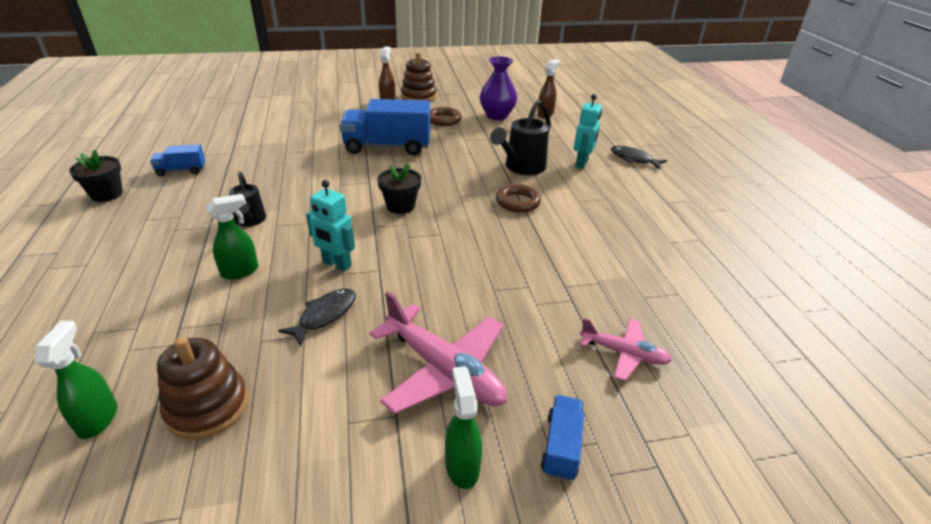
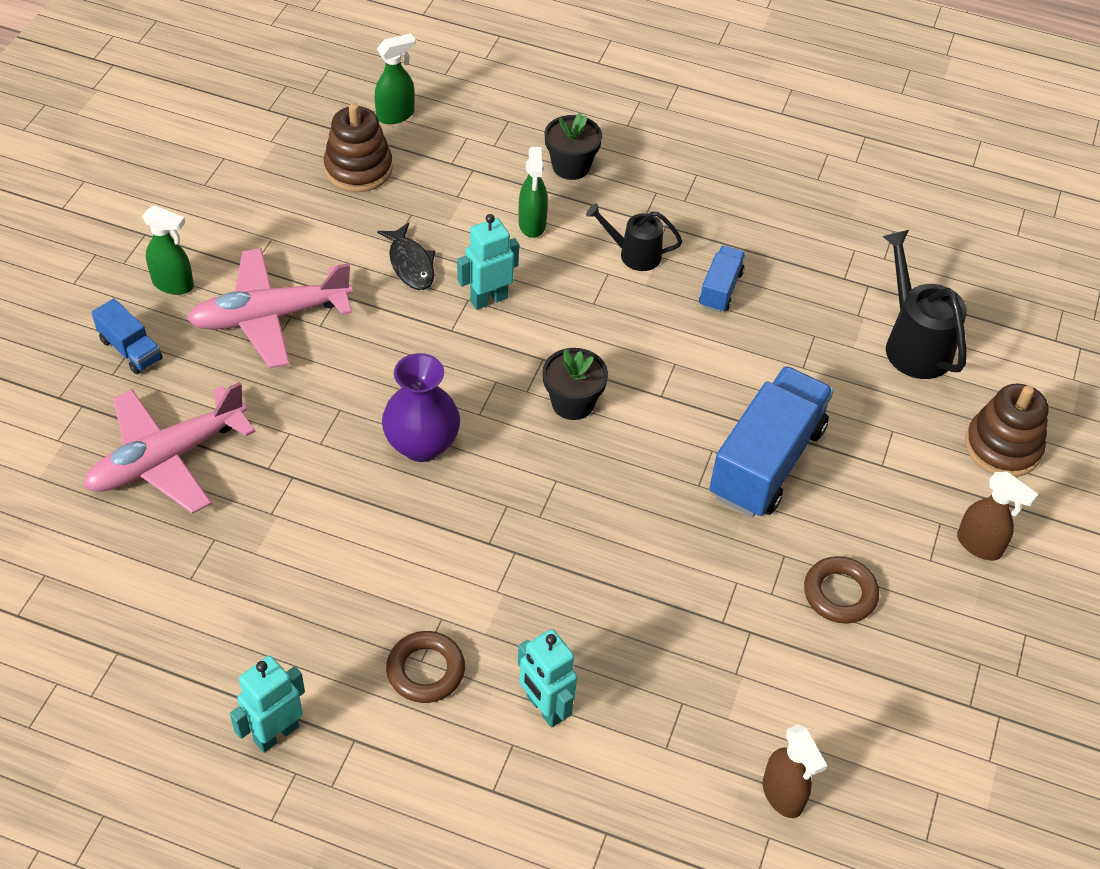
camera: 120 degrees right, 15 degrees up
green spray bottle [35,321,117,439] -> green spray bottle turned 60 degrees counterclockwise [375,33,416,124]
black flower pot [69,150,123,202] -> black flower pot moved to [544,113,602,180]
blue truck [150,144,205,176] -> blue truck moved to [699,246,745,312]
brown stacking toy [401,52,437,102] -> brown stacking toy moved to [965,384,1049,477]
purple vase [480,56,517,120] -> purple vase moved to [382,353,460,462]
black watering can [490,100,551,175] -> black watering can moved to [882,230,967,379]
brown ring [496,184,541,213] -> brown ring moved to [386,631,465,703]
pink plane [580,318,672,381] -> pink plane [83,382,255,514], size x1.70
black fish [611,146,667,169] -> none
none -> turquoise robot [230,656,305,753]

